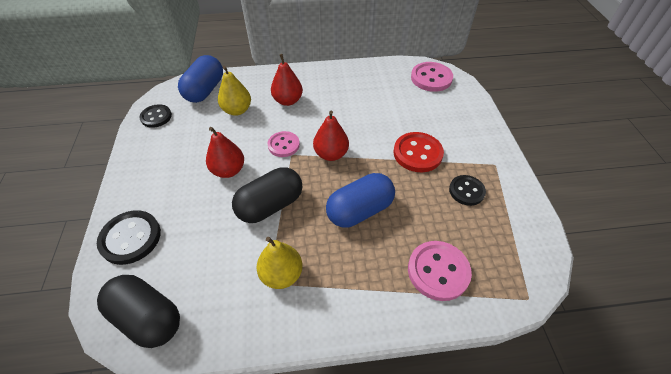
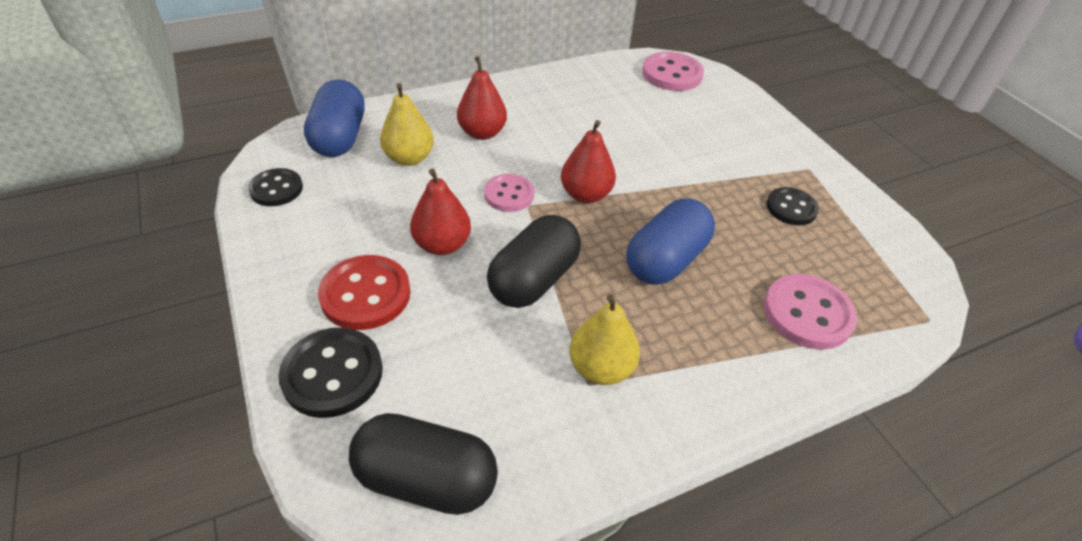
camera: 20 degrees left, 5 degrees down
red button [394,132,444,172] -> red button moved to [318,255,411,330]

